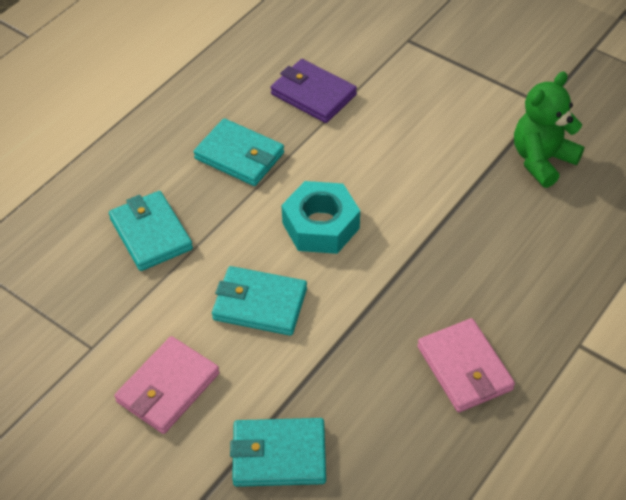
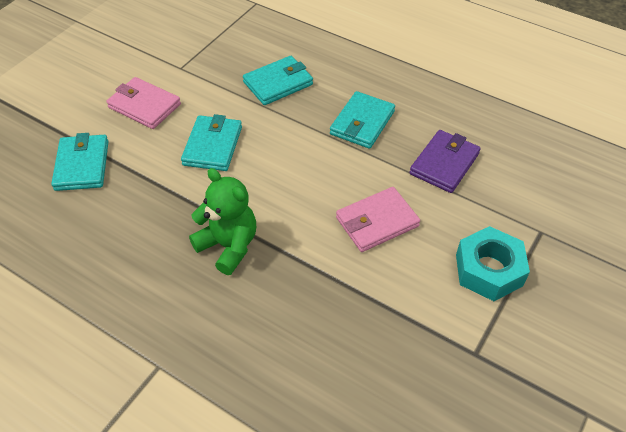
camera: 85 degrees right, 0 degrees up
turquoise nut [281,181,360,254] -> turquoise nut moved to [456,226,530,301]
pink wallet [417,318,515,412] -> pink wallet moved to [336,187,420,252]
green teddy bear [514,72,584,188] -> green teddy bear moved to [189,168,256,275]

